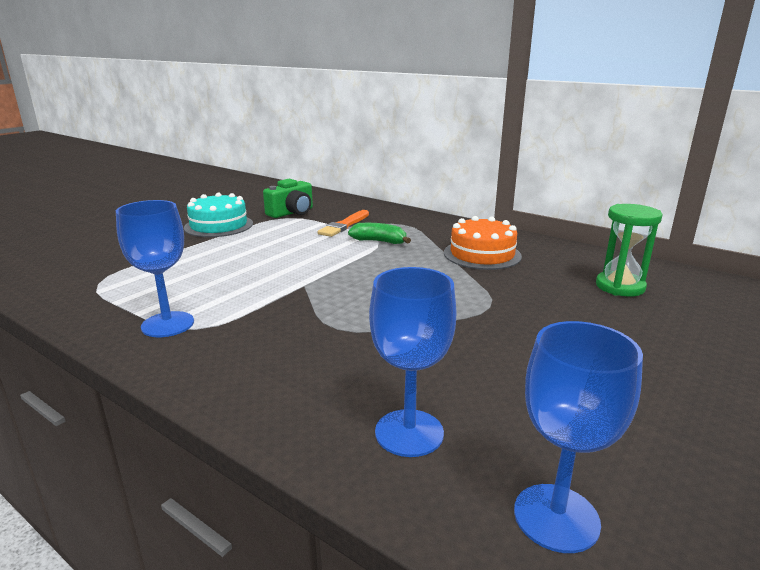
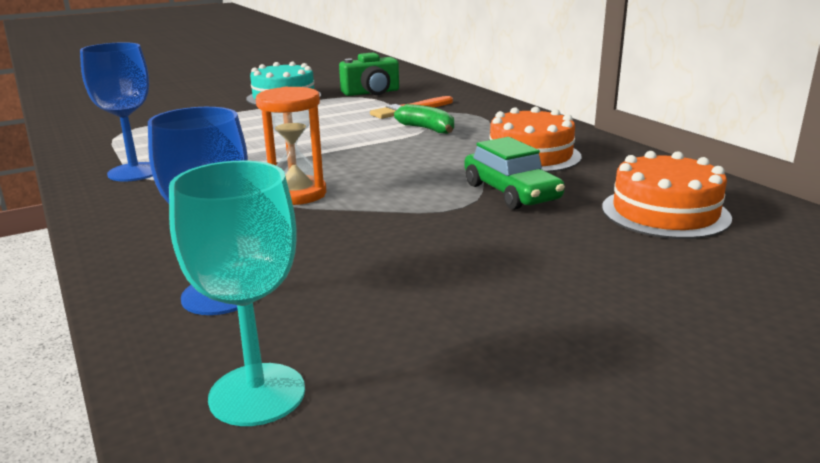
camera: 25 degrees right, 0 degrees up
blue goblet [514,321,643,553] -> turquoise goblet [169,161,305,426]
green hourglass [596,204,663,297] -> orange cake [602,151,732,239]
none -> orange hourglass [255,87,326,205]
none -> green car [464,137,565,210]

